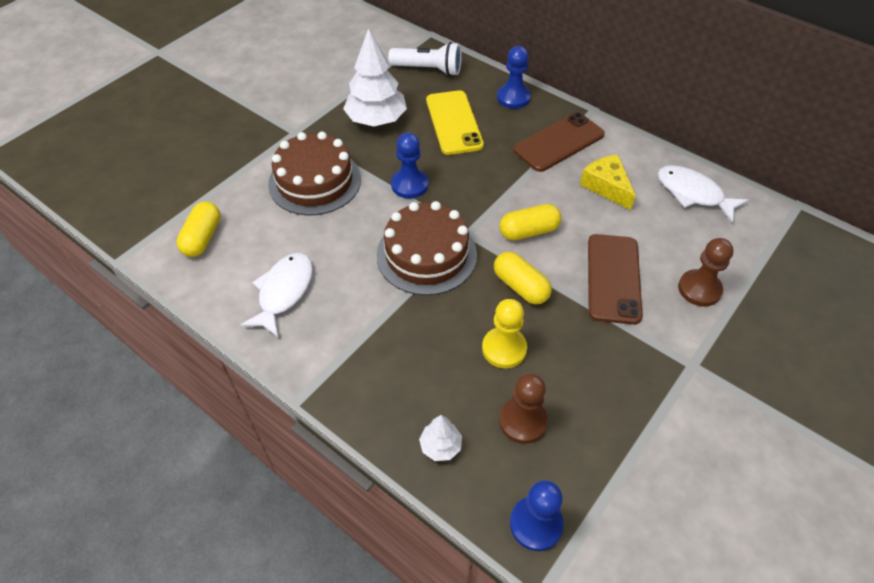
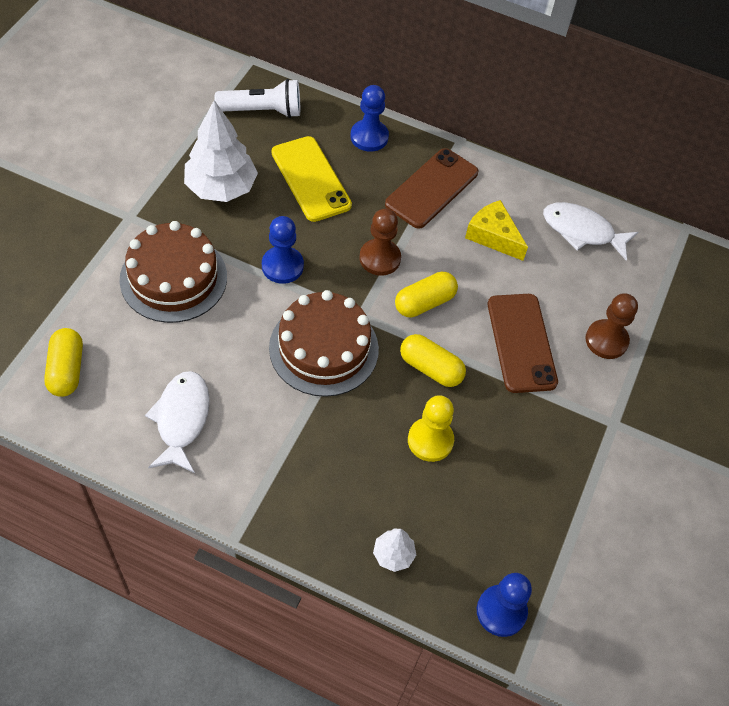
camera: 20 degrees left, 5 degrees up
brown pawn [499,373,548,444] -> brown pawn moved to [360,209,401,276]

